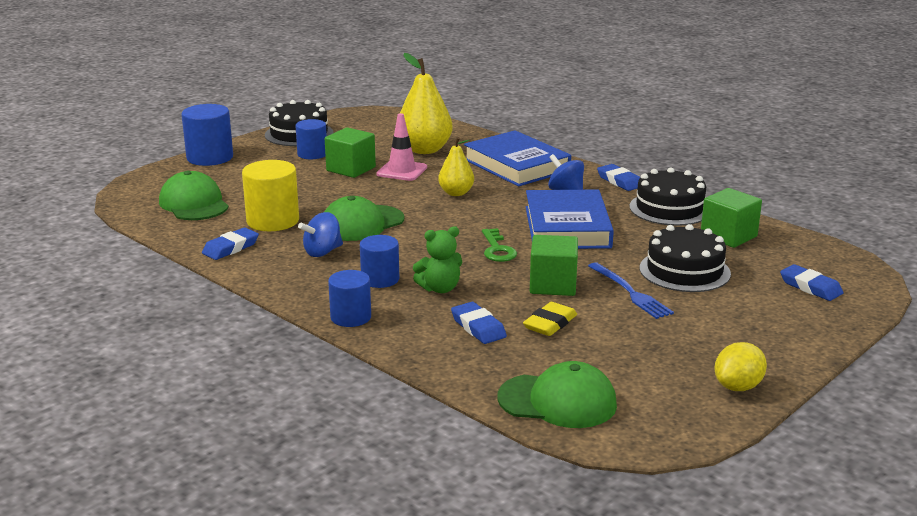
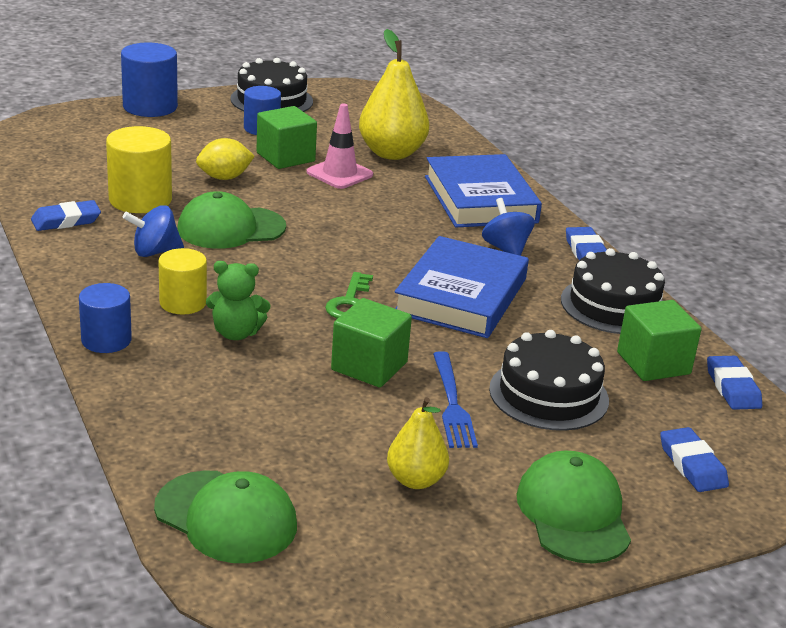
camera: 20 degrees right, 5 degrees up
green cap [159,171,229,220] -> green cap moved to [516,451,631,563]
blue cylinder [360,235,399,288] -> yellow cylinder [158,248,207,314]
yellow pear [438,137,474,196] -> yellow pear moved to [387,397,449,489]
blue eraser [451,302,507,344] -> blue eraser moved to [707,356,762,410]
yellow eraser [523,302,577,336] -> none
yellow lemon [715,342,767,391] -> yellow lemon moved to [196,138,255,180]

